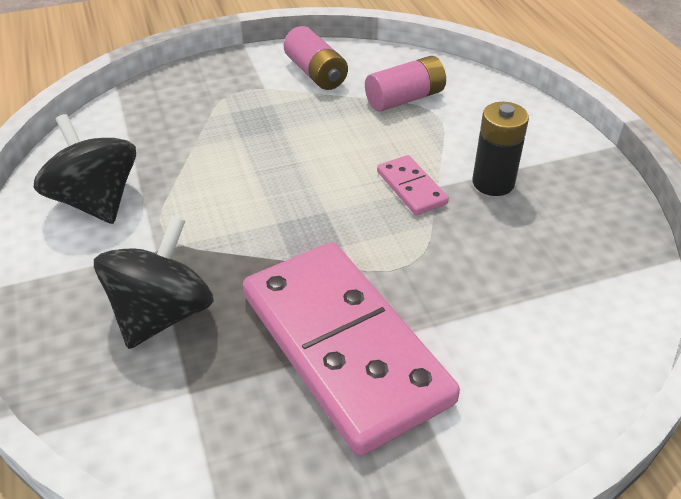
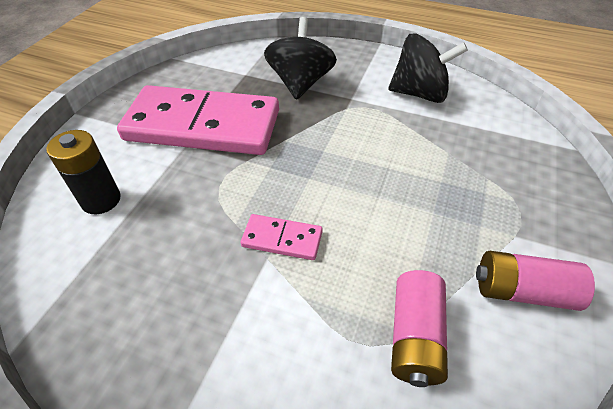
camera: 130 degrees right, 5 degrees up
black spinning top [94,216,214,349] -> black spinning top turned 150 degrees counterclockwise [264,17,337,100]
black battery [472,102,529,196] -> black battery moved to [46,130,121,214]

